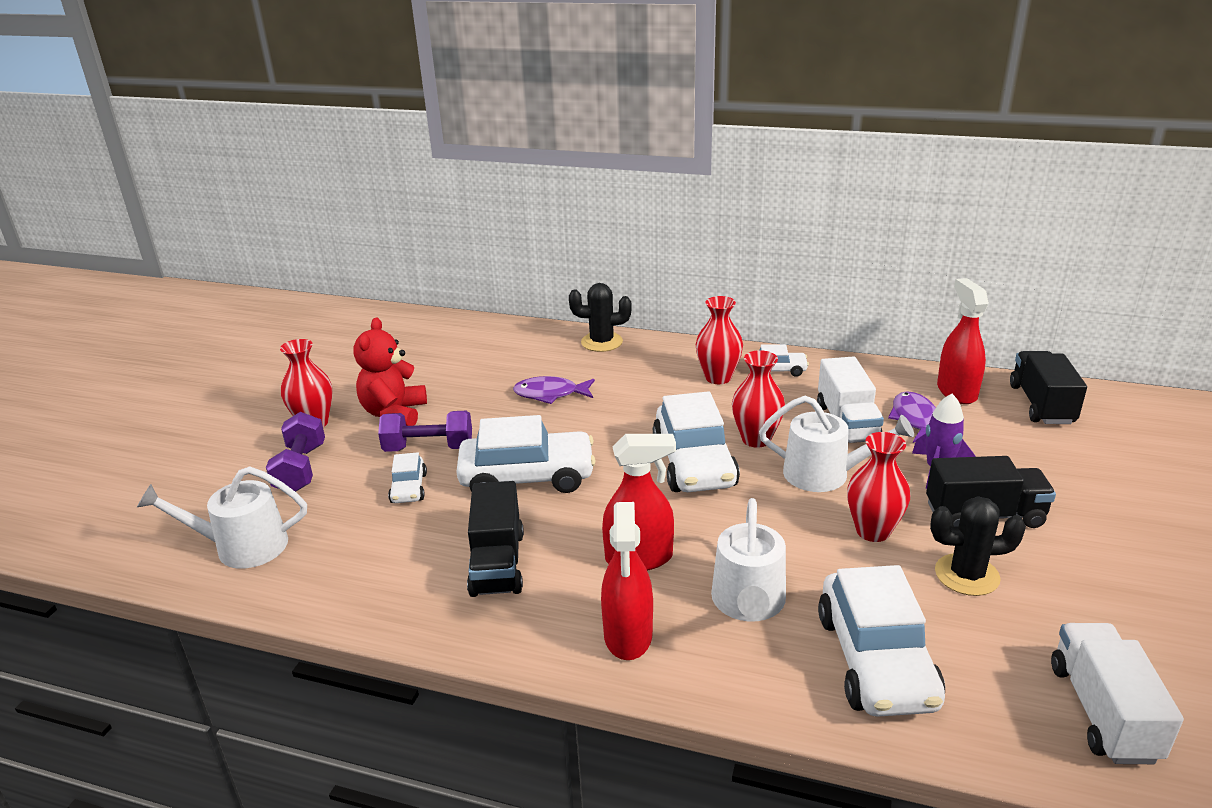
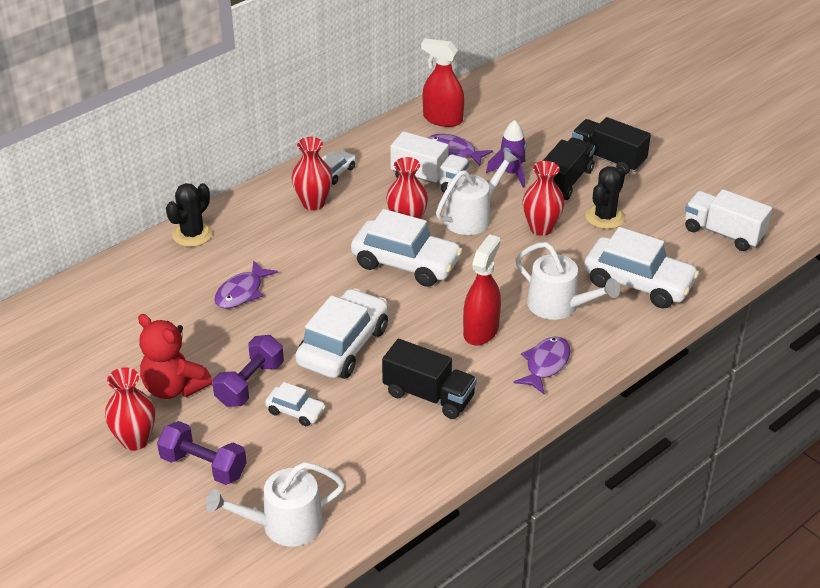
camera: 60 degrees left, 10 degrees up
white watering can [137,466,307,569] -> white watering can turned 45 degrees clockwise [206,462,345,547]
red spray bottle [601,502,653,660] -> purple fish [513,336,571,394]
black truck [1010,351,1087,424] -> black truck moved to [572,117,651,174]

